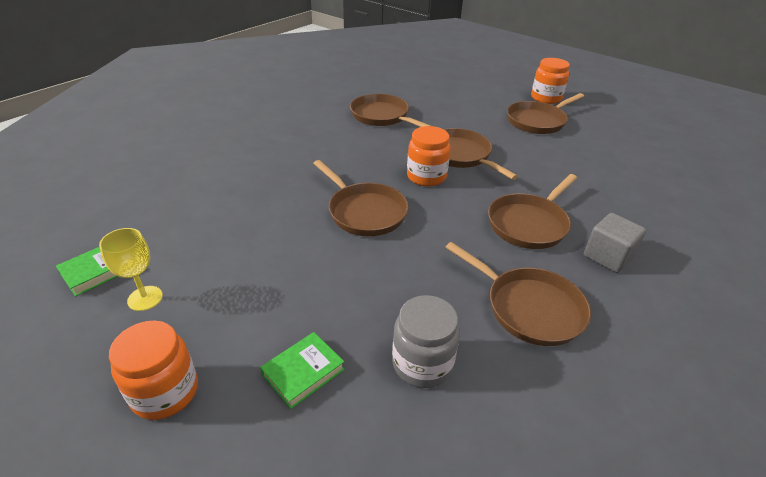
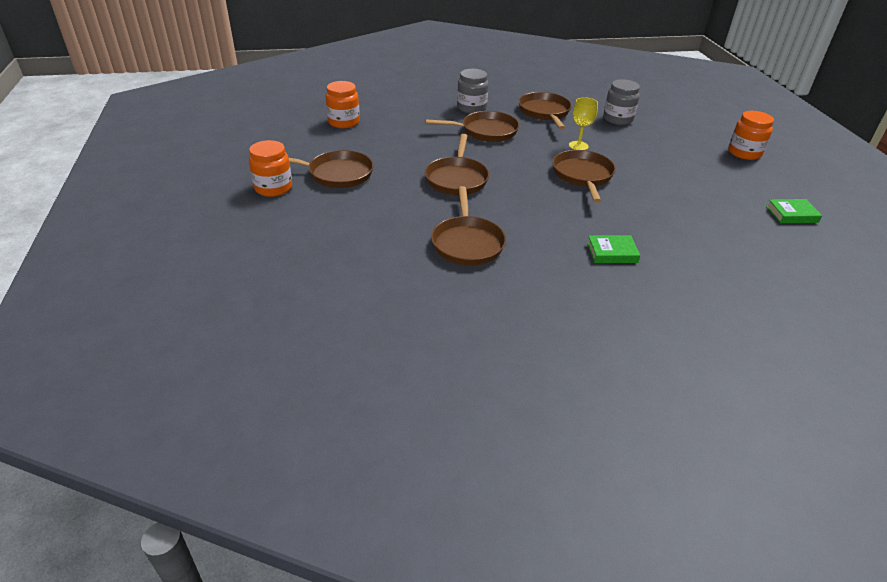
camera: 140 degrees left, 0 degrees up
yellow goblet [99,228,163,311] -> yellow goblet moved to [569,97,598,150]
green book [260,332,345,409] -> green book moved to [587,235,640,263]
orange jar [407,126,451,186] -> orange jar moved to [325,81,360,128]
grey cube [584,213,646,273] -> grey jar [457,69,489,114]

